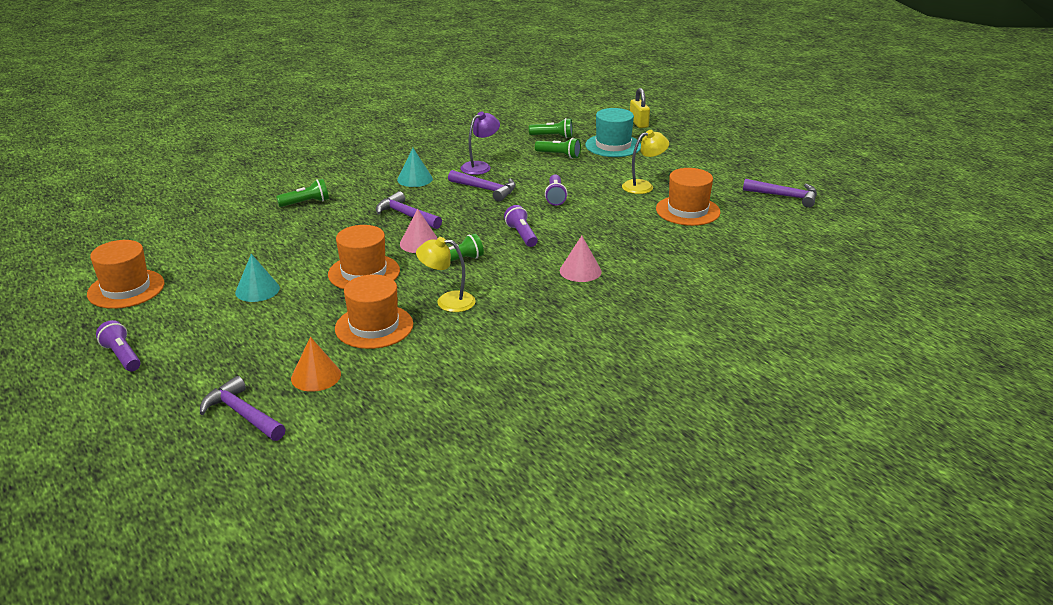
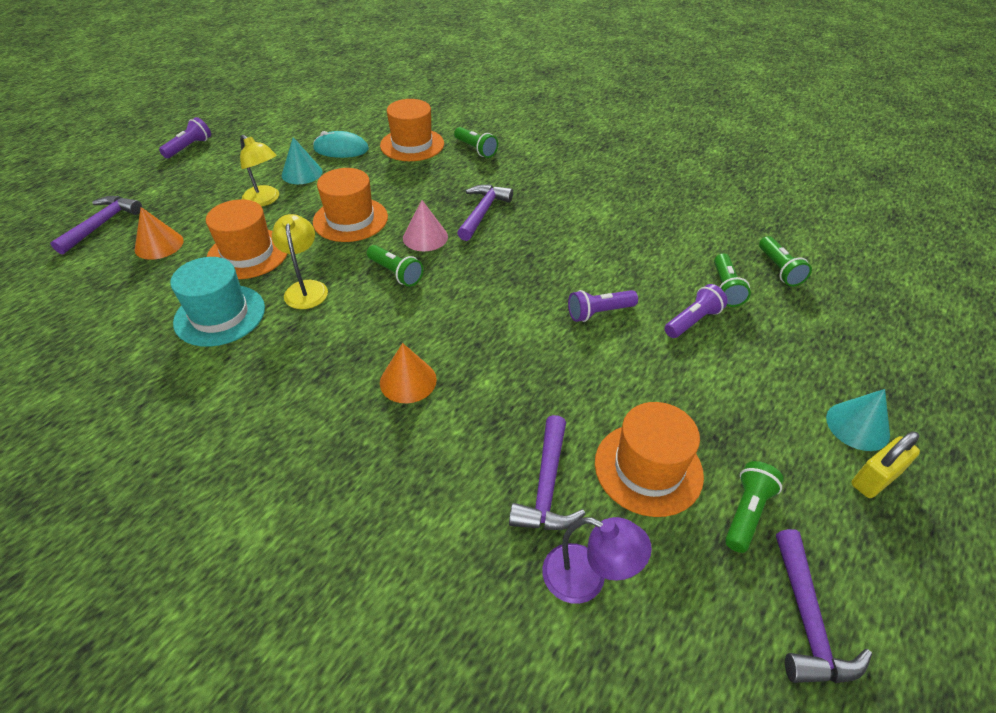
camera: 70 degrees right, 15 degrees up
orange hat [87,240,164,309] -> orange hat moved to [380,99,444,161]
turquoise cone [397,148,433,187] -> turquoise cone moved to [826,389,890,451]
purple hammer [448,170,516,202] -> purple hammer moved to [509,415,585,530]
purple lamp [461,111,500,175] -> purple lamp moved to [542,517,652,604]
purple flashlight [504,205,538,247] -> purple flashlight moved to [665,284,728,338]
pink cone [560,236,602,282] -> orange cone [380,343,437,403]
turquoise hat [585,108,641,157] -> turquoise hat moved to [170,257,265,347]
yellow lamp [622,130,669,194] -> yellow lamp moved to [240,135,279,207]
yellow padlock [630,88,650,128] -> yellow padlock moved to [851,431,920,498]
none -> turquoise mouse [313,131,369,158]
none -> green flashlight [725,461,784,553]

